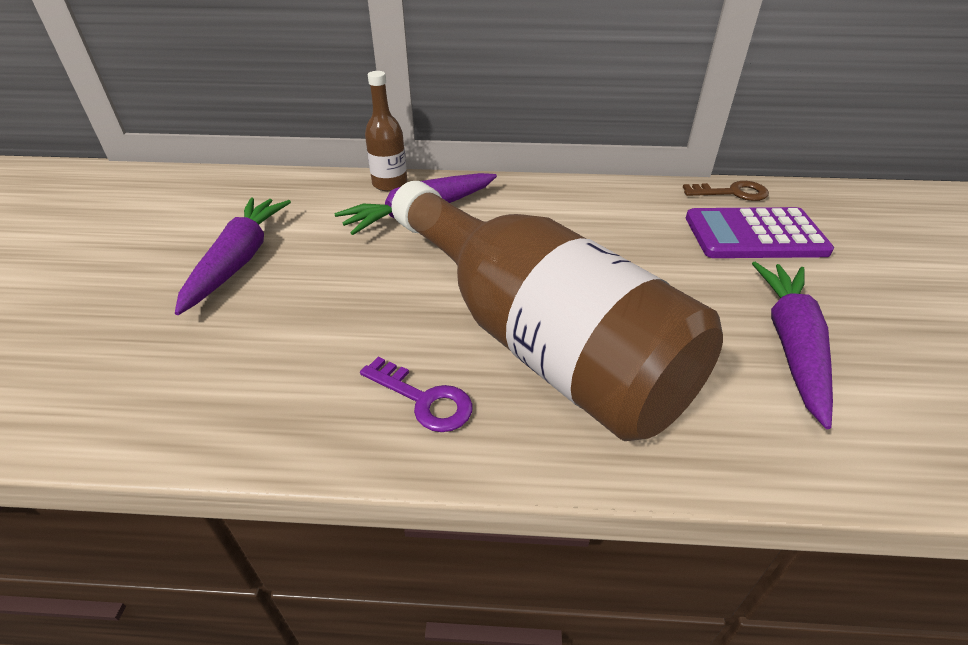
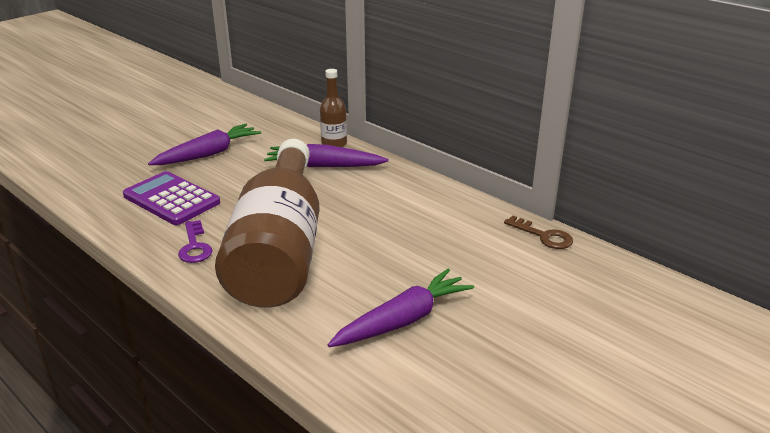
camera: 40 degrees right, 10 degrees down
purple calculator [686,207,834,258] -> purple calculator moved to [123,171,220,225]

